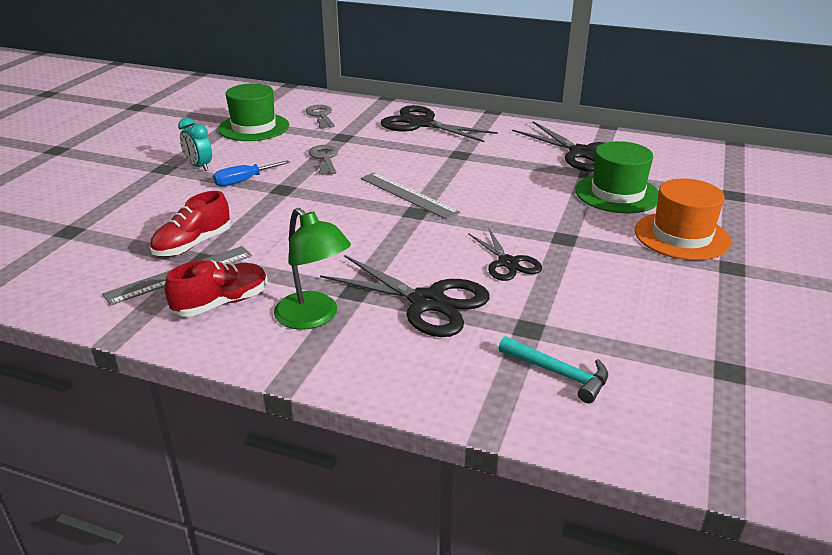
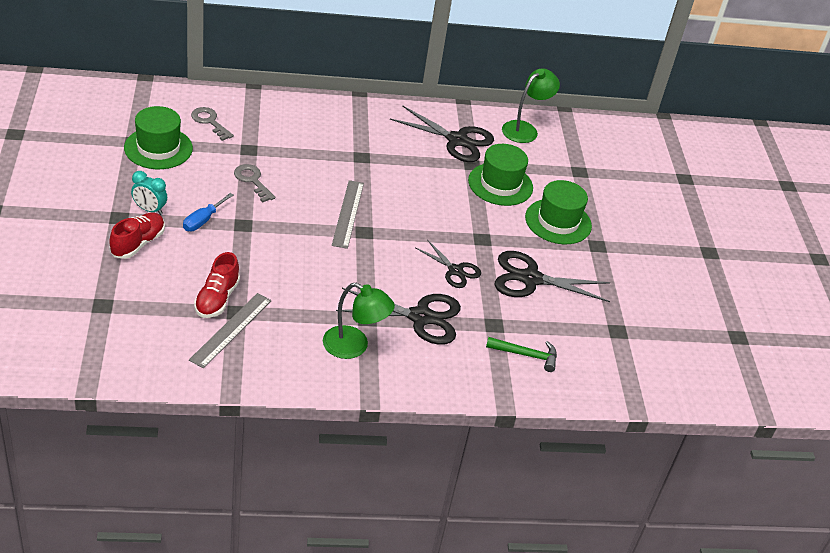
camera: 30 degrees left, 10 degrees up
red shoe [165,260,268,317] -> red shoe moved to [109,213,165,259]
grey ruler [361,172,461,220] -> grey ruler turned 75 degrees clockwise [332,180,364,249]
black scissors [381,105,498,142] -> black scissors moved to [495,251,610,302]
turquoise hammer [498,336,608,404] -> green hammer [486,337,557,372]
orange hat [635,178,731,260] -> green hat [525,180,592,244]
none -> green lamp [502,69,560,143]

